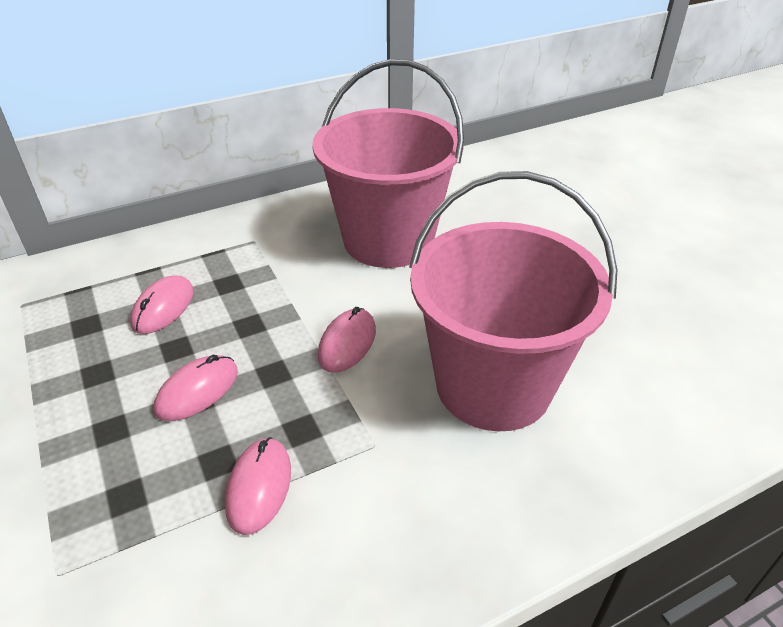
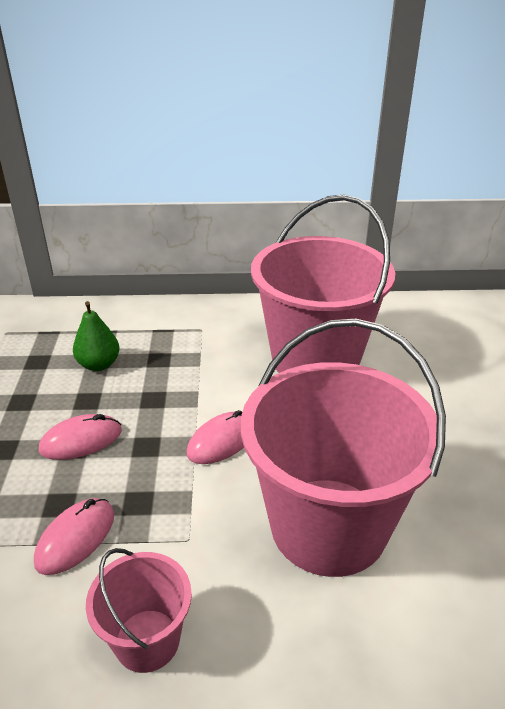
camera: 25 degrees right, 5 degrees down
pink mouse [130,275,194,334] -> green pear [73,301,120,371]
none -> pink bucket [86,548,192,673]

